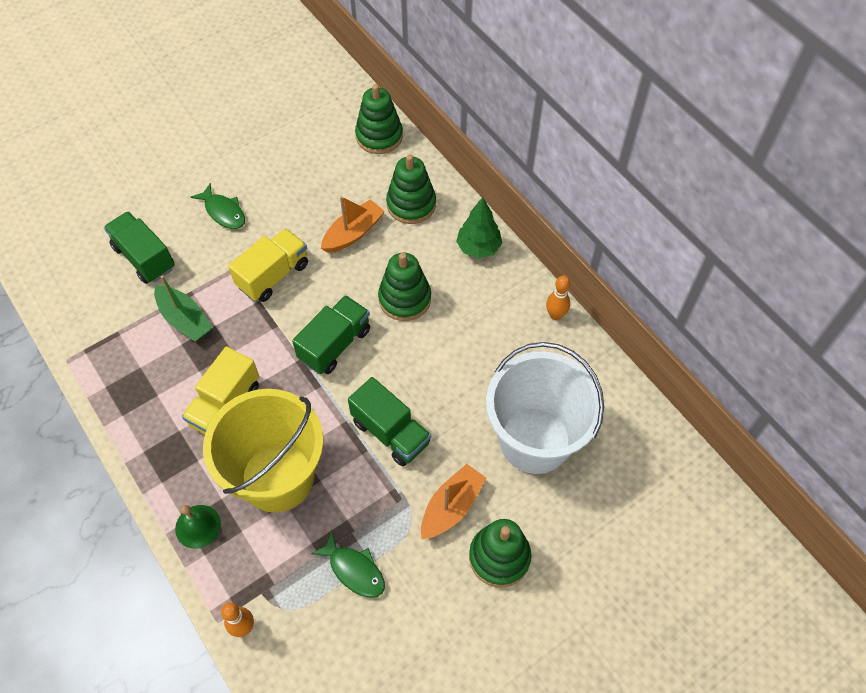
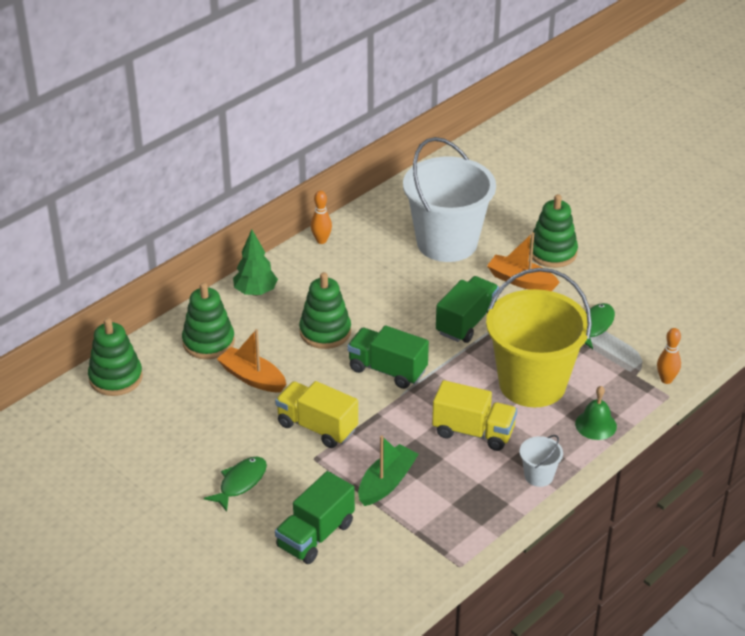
camera: 100 degrees left, 20 degrees down
none -> white bucket [520,435,563,487]

